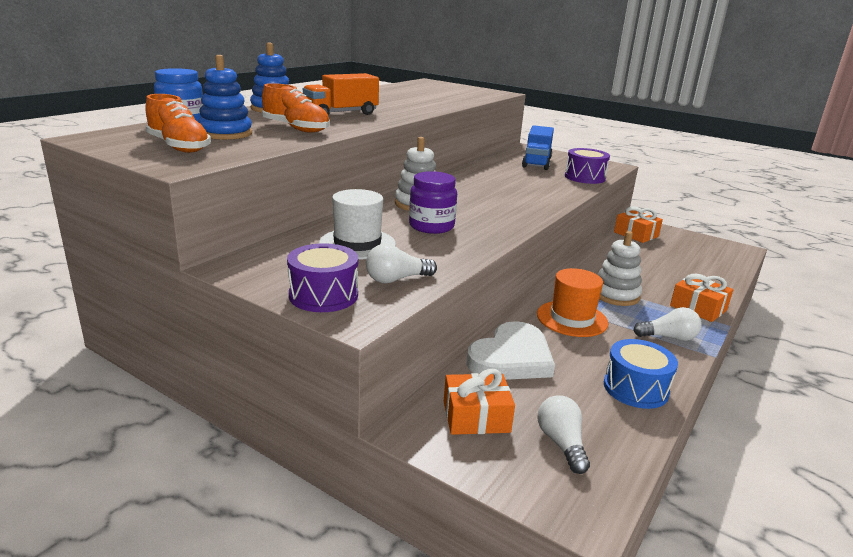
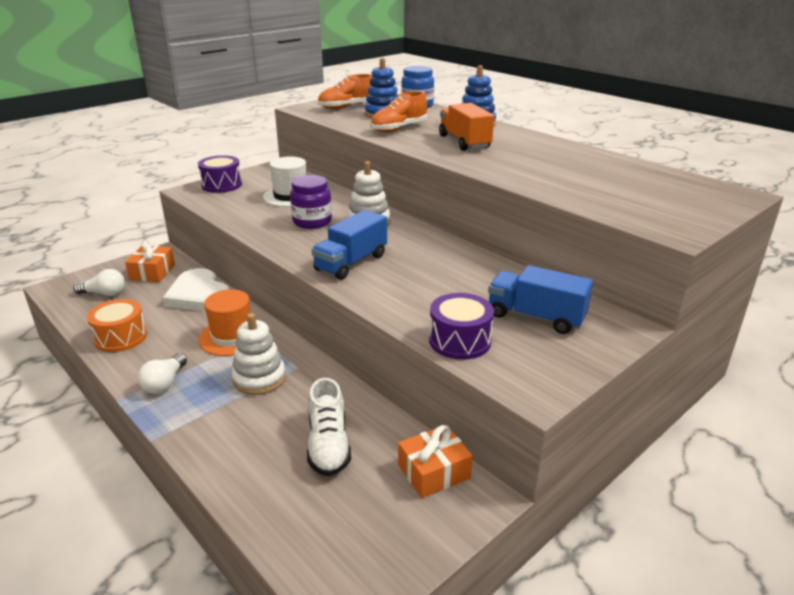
camera: 105 degrees right, 5 degrees up
white light bulb [366,244,437,283] -> none
blue drum [604,339,678,409] -> orange drum [87,299,147,352]
orange gift [670,274,733,322] -> none
none -> white shoe [307,378,351,477]
none -> blue truck [312,210,387,280]

